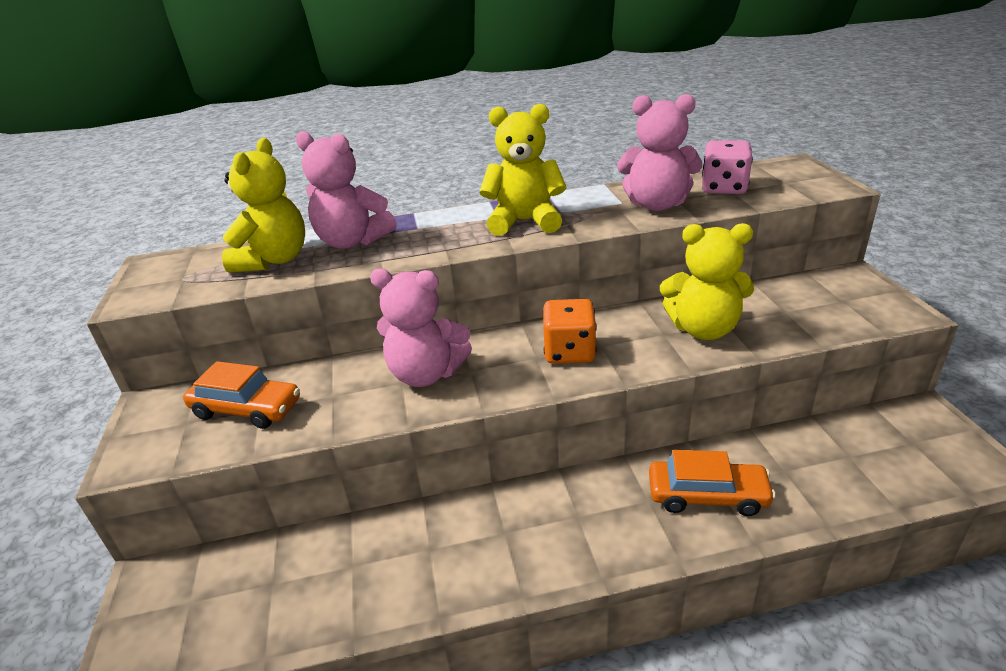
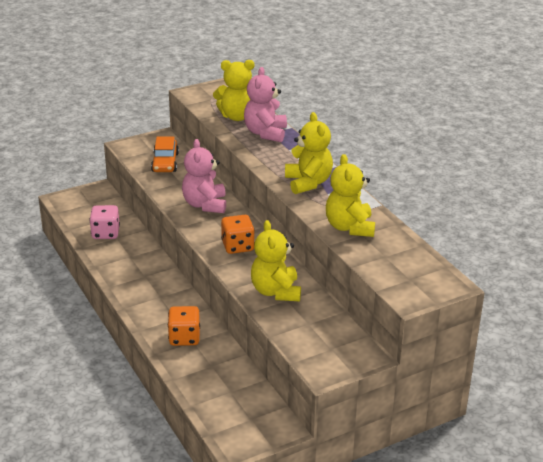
camera: 70 degrees right, 0 degrees up
pink teddy bear [617,94,702,211] -> yellow teddy bear [326,154,375,237]
orange car [649,450,776,516] -> orange dice [168,306,200,346]
pink dice [702,140,753,194] -> pink dice moved to [90,205,120,239]

